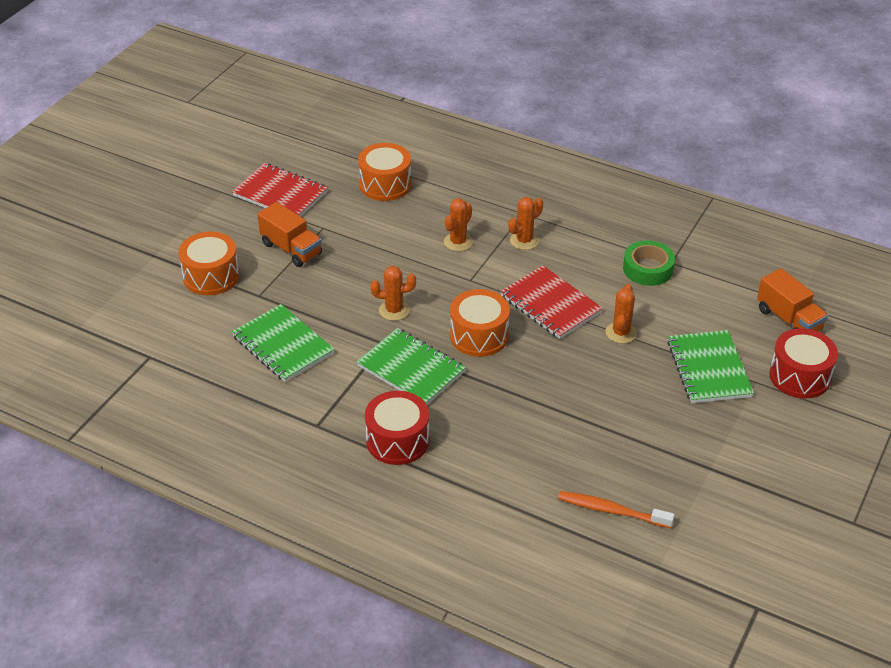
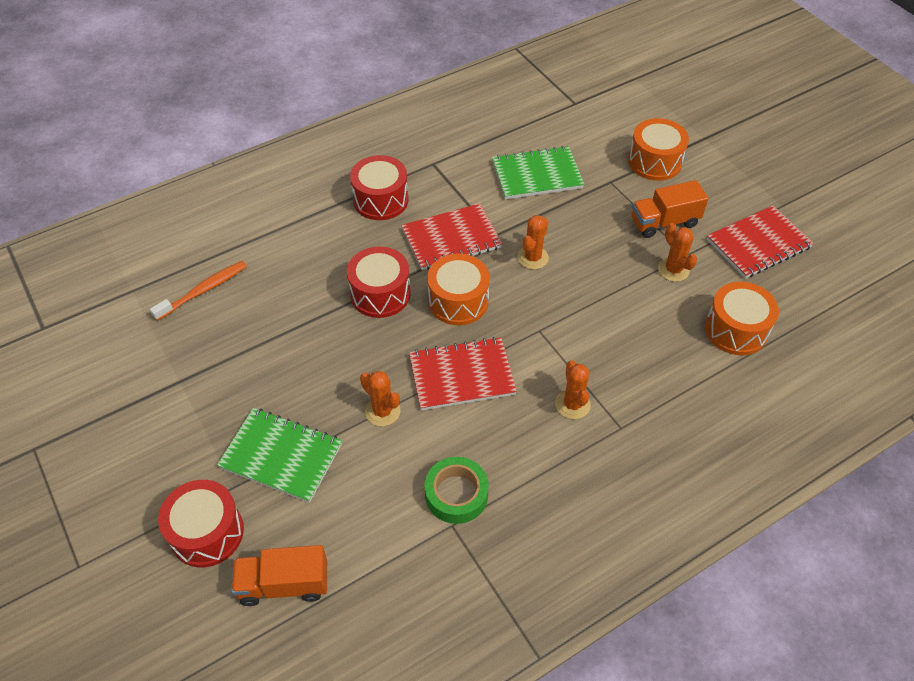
camera: 120 degrees right, 10 degrees up
green notebook [357,328,466,405] -> red notebook [401,203,502,270]
orange cactus [444,198,473,251] -> orange cactus moved to [658,223,697,282]
none -> red drum [347,246,411,318]

